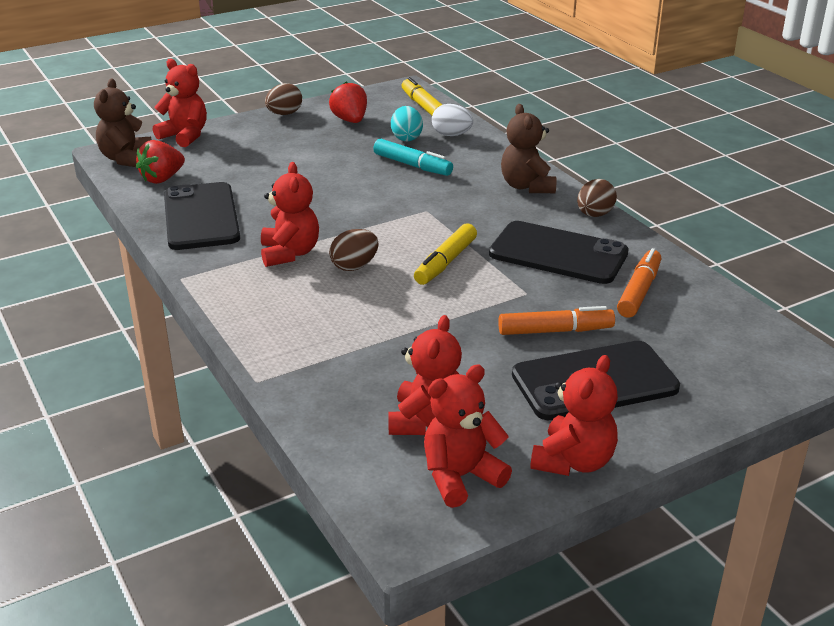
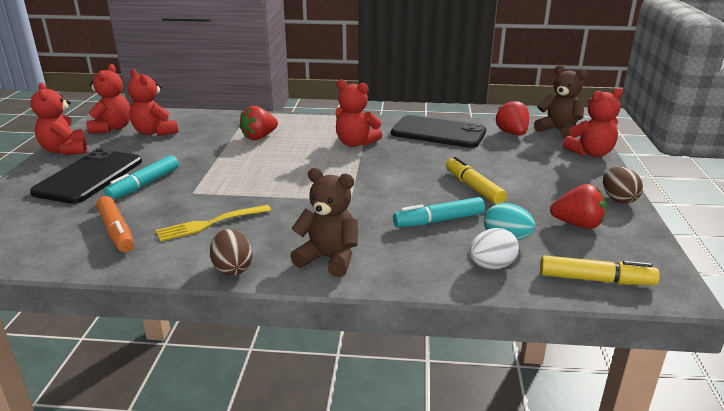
camera: 125 degrees right, 5 degrees down
brown egg [329,229,379,271] -> none
yellow marker [414,223,477,285] -> yellow marker moved to [446,156,507,205]
black phone [489,221,629,284] -> yellow fork [156,205,271,242]
orange marker [498,306,615,335] -> turquoise marker [104,156,179,200]
none -> red strawberry [239,106,278,140]

